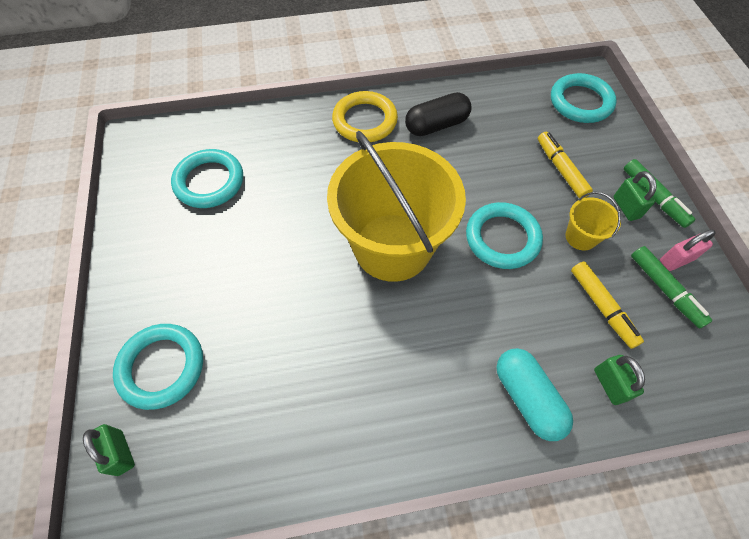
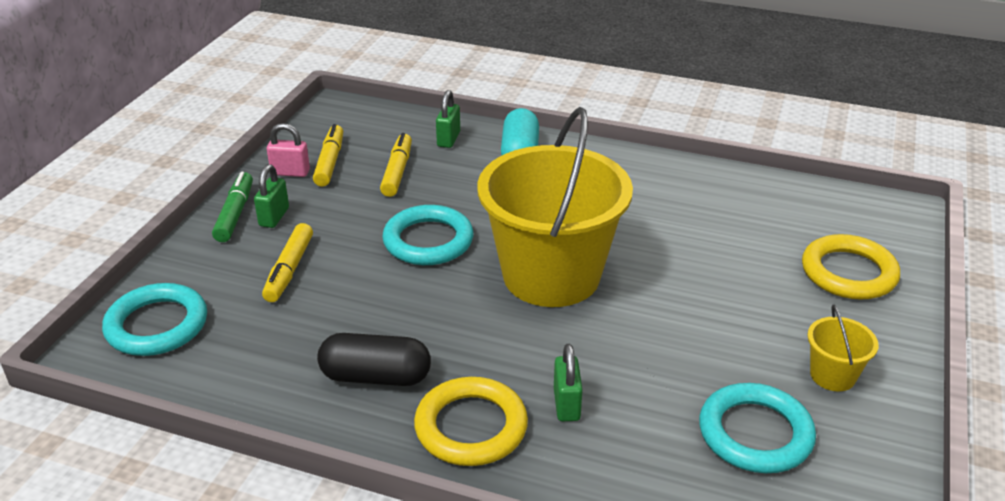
camera: 150 degrees left, 25 degrees down
green padlock [83,424,135,476] -> green padlock moved to [554,344,583,421]
turquoise ring [113,324,203,410] -> yellow ring [802,234,900,300]
yellow bucket [565,192,621,251] -> yellow bucket moved to [807,305,879,392]
green marker [631,246,712,329] -> yellow marker [313,124,343,187]

